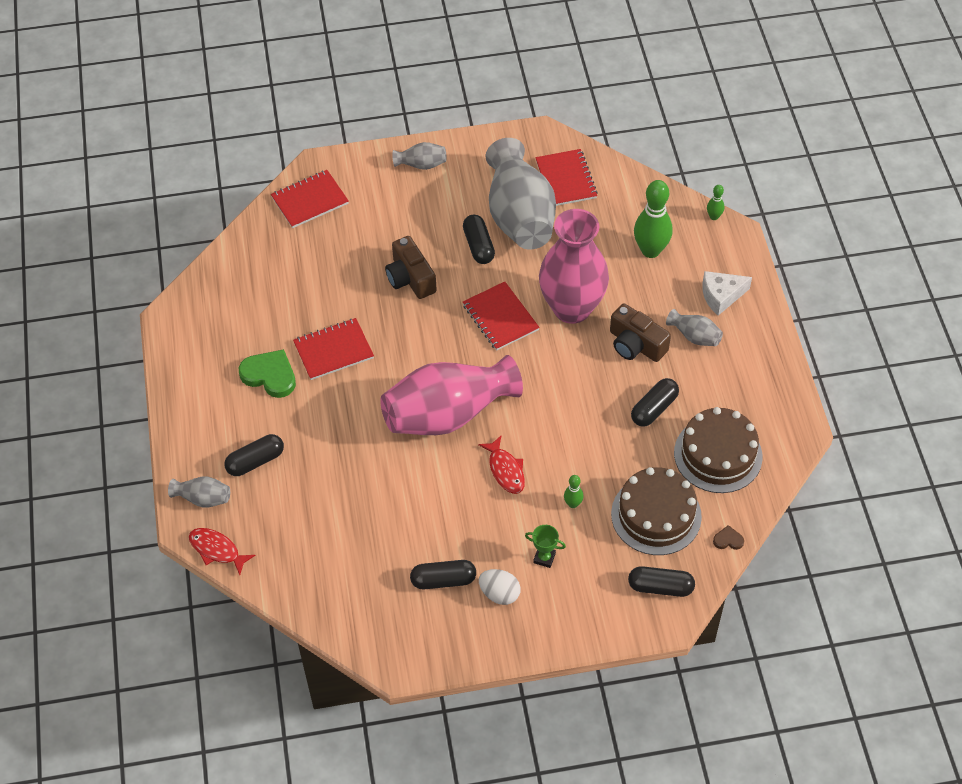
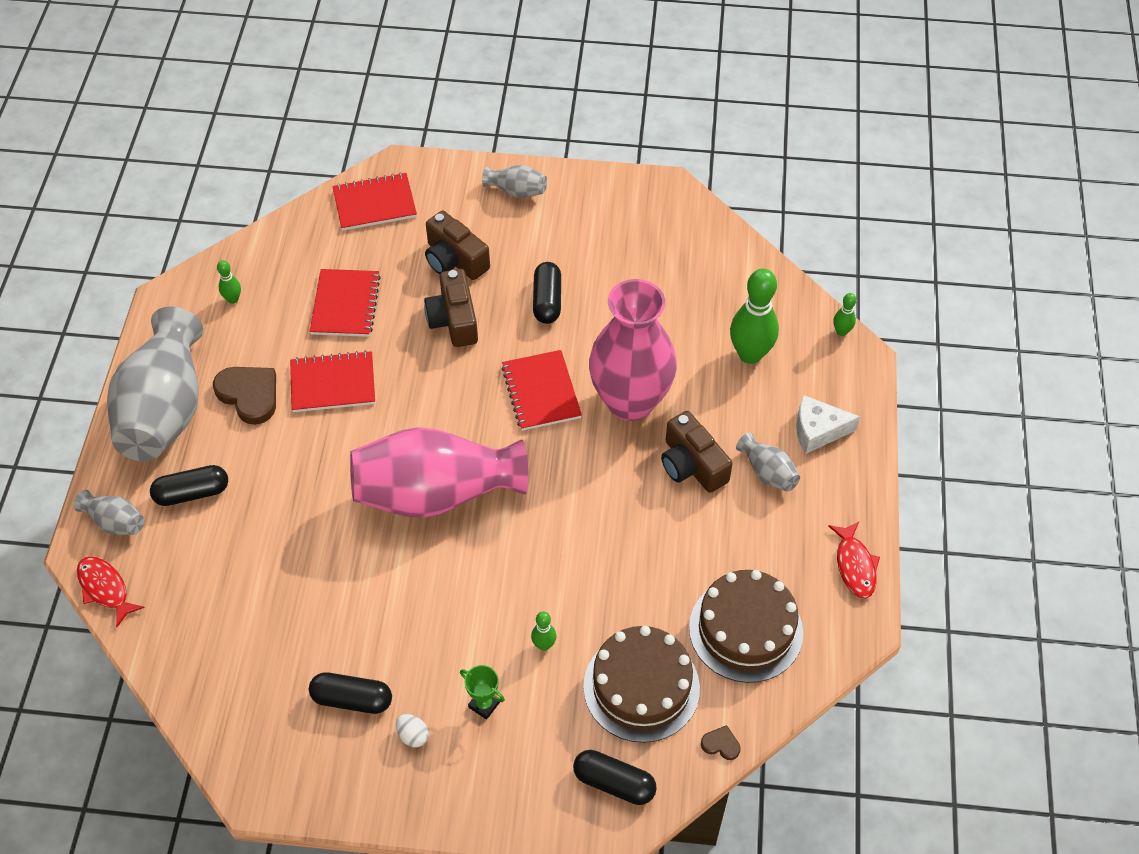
camera: 15 degrees right, 0 degrees up
green heart [239,349,296,398] -> brown heart [213,367,276,425]
red fish [478,436,525,494] -> red fish moved to [828,522,880,598]
white egg [479,569,521,605] -> white egg [396,714,429,747], size x0.66
grey vase [486,138,556,250] -> grey vase moved to [107,306,203,461]
red notebook [535,149,598,206] -> red notebook moved to [310,269,381,337]
black capsule [631,378,679,427] -> none
none -> green bowling pin [217,260,241,304]
none -> brown camera [425,211,490,280]

